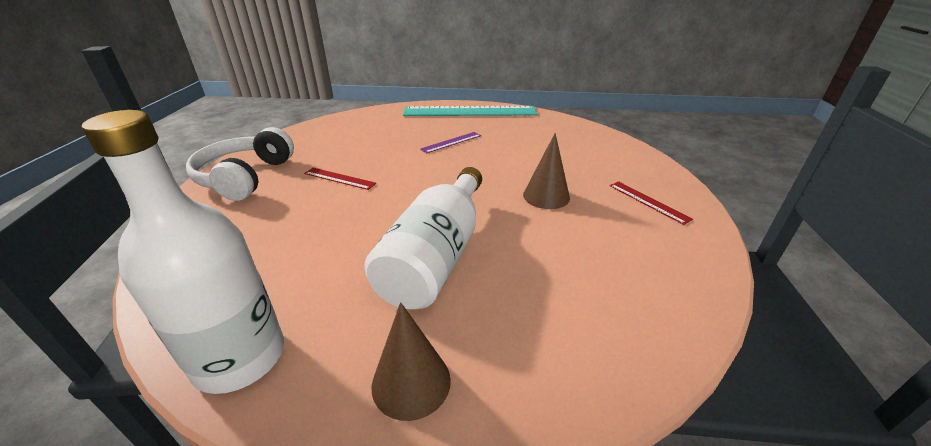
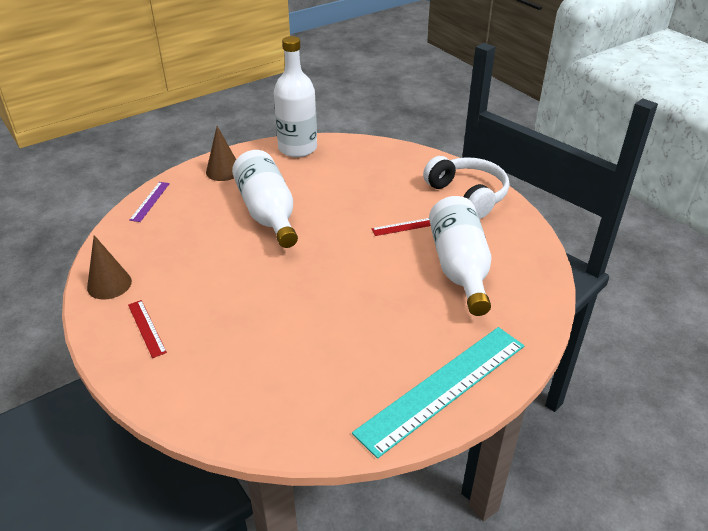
camera: 140 degrees right, 5 degrees up
purple ruler [420,132,481,153] -> purple ruler moved to [129,182,170,222]
brown cone [523,133,570,209] -> brown cone moved to [87,235,132,300]
red ruler [610,181,693,225] -> red ruler turned 45 degrees clockwise [128,300,167,358]
none -> white bottle [429,196,492,316]

